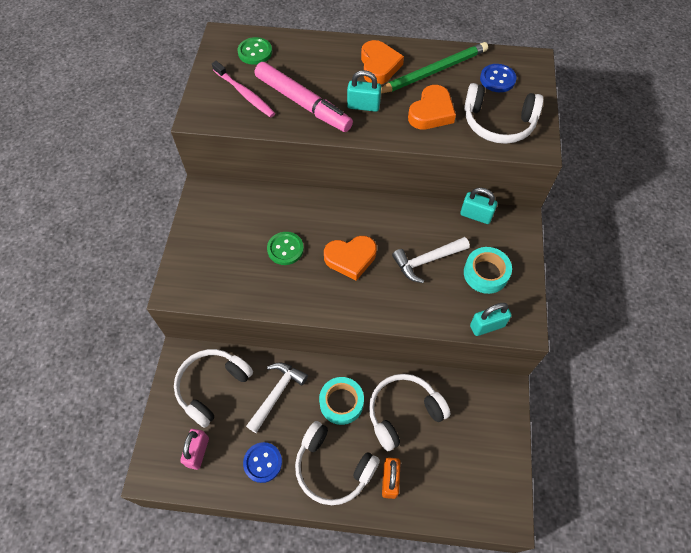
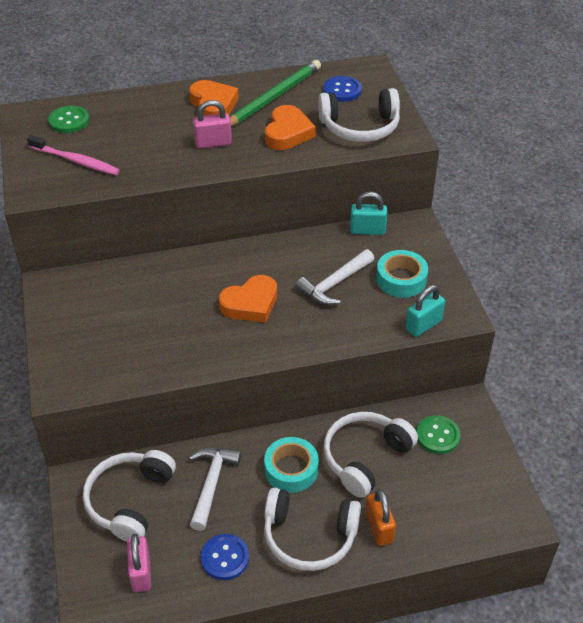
camera: 20 degrees left, 15 degrees down
pink marker [255,62,353,132] -> none
green button [267,232,304,265] -> green button moved to [417,415,461,454]
turquoise padlock [347,70,381,112] -> pink padlock [193,100,232,148]

